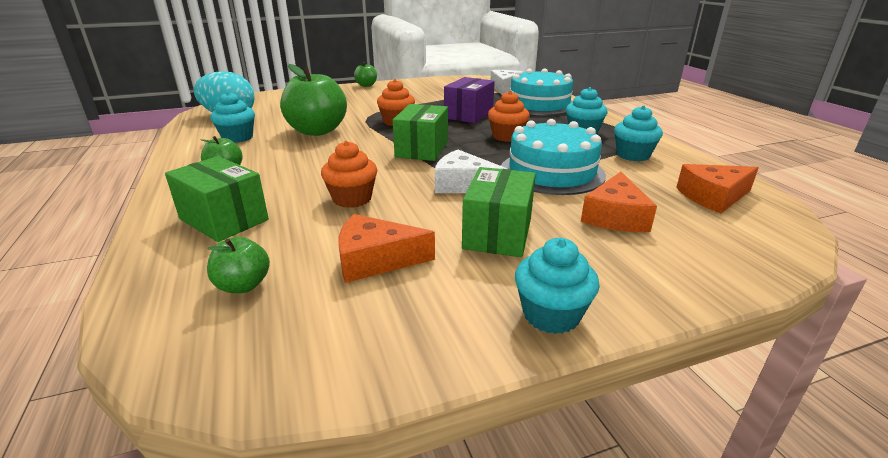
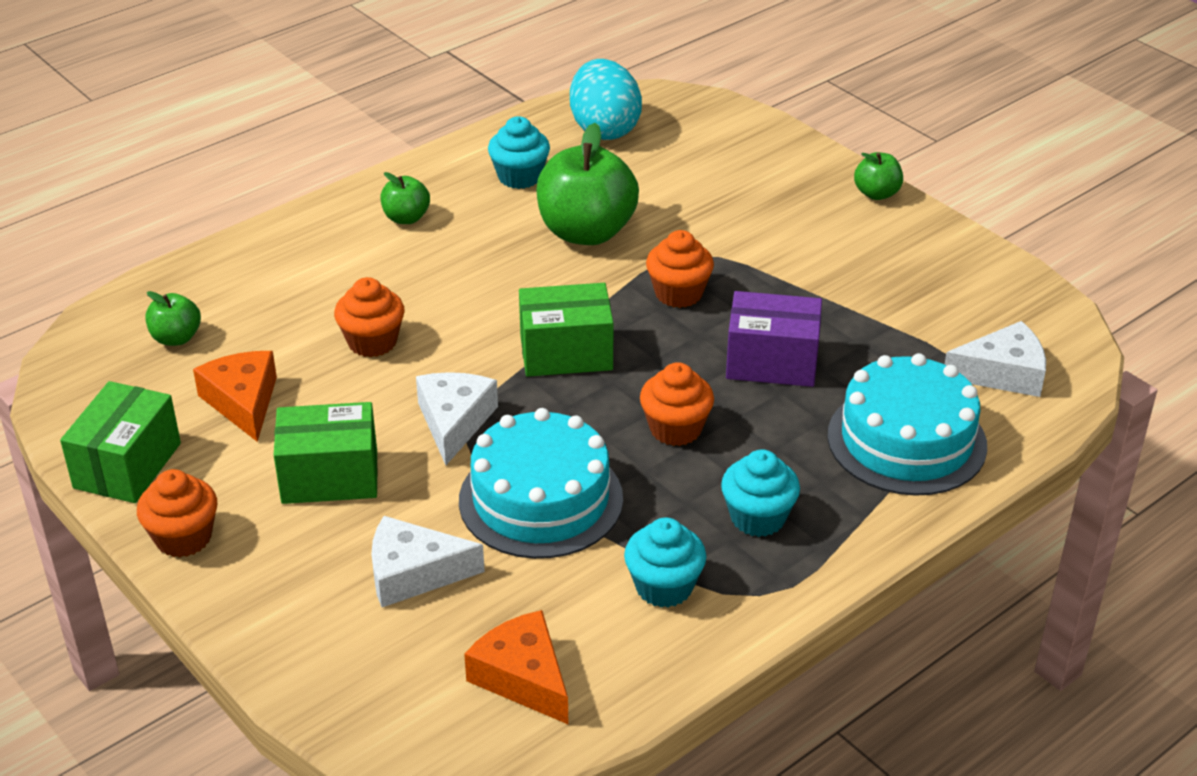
camera: 70 degrees right, 10 degrees up
green box [165,156,269,242] -> green box moved to [60,381,181,503]
turquoise cupcake [515,238,600,334] -> orange cupcake [137,469,217,557]
orange cheese [581,172,657,232] -> white cheese [371,516,485,607]

